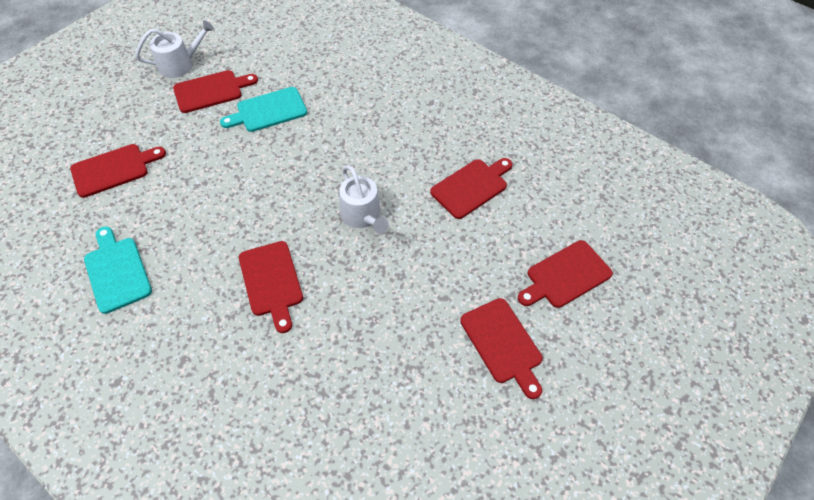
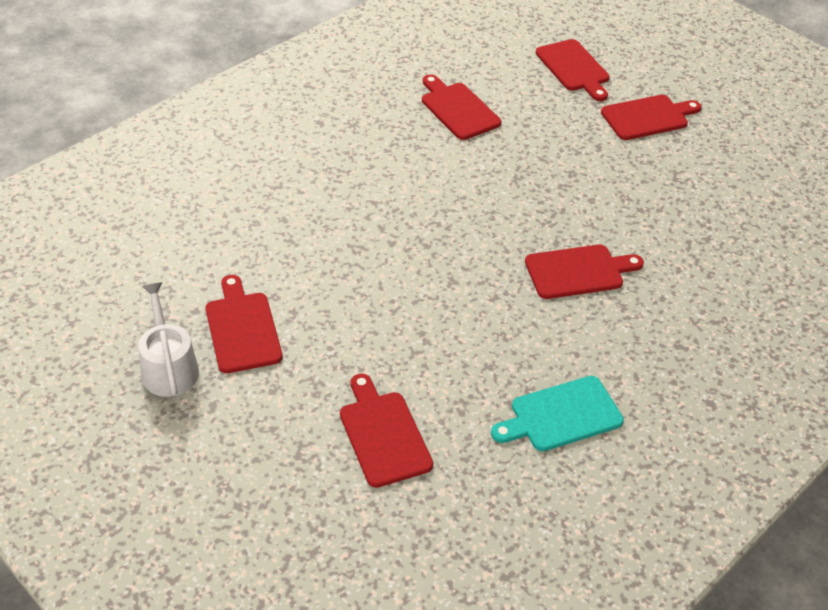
camera: 85 degrees left, 10 degrees down
turquoise cutting board [220,87,307,132] -> none
white watering can [339,165,389,234] -> none

